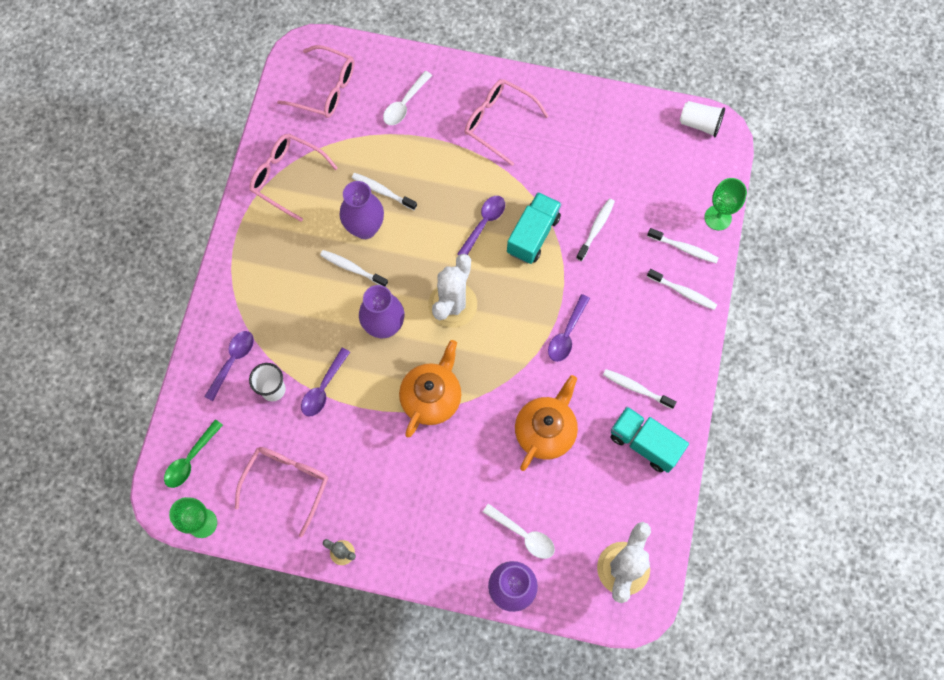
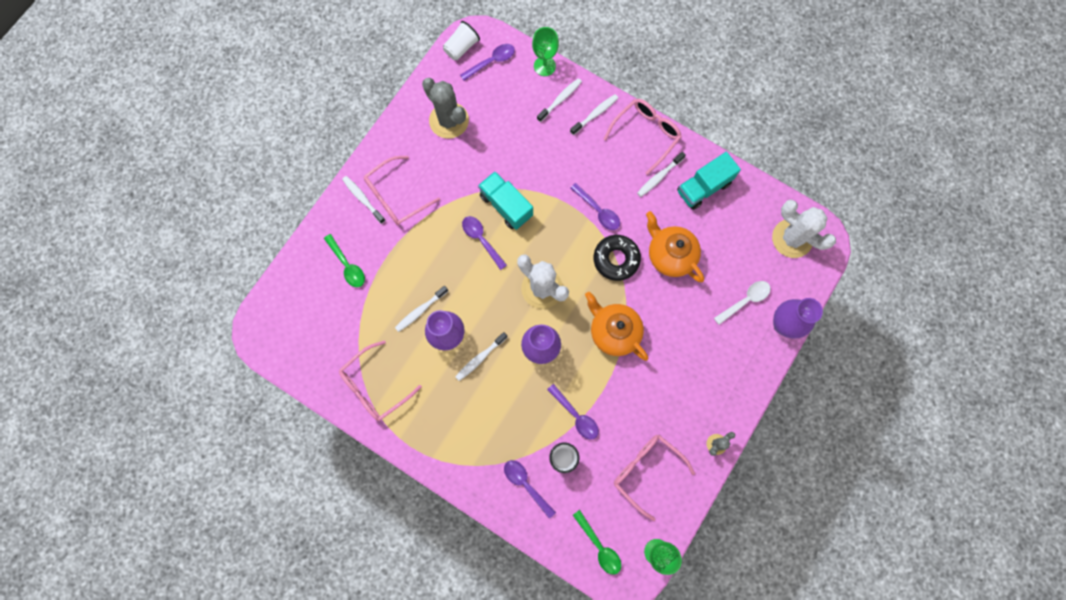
camera: 70 degrees left, 5 degrees up
pink glasses [277,45,355,118] -> pink glasses moved to [604,99,682,175]
white spoon [383,71,432,125] -> green spoon [324,234,365,287]
white toothbrush [576,198,615,261] -> white toothbrush moved to [342,176,385,224]
none -> grey cactus [422,78,469,139]
none -> purple spoon [460,44,515,81]
none -> black donut [594,235,641,281]

